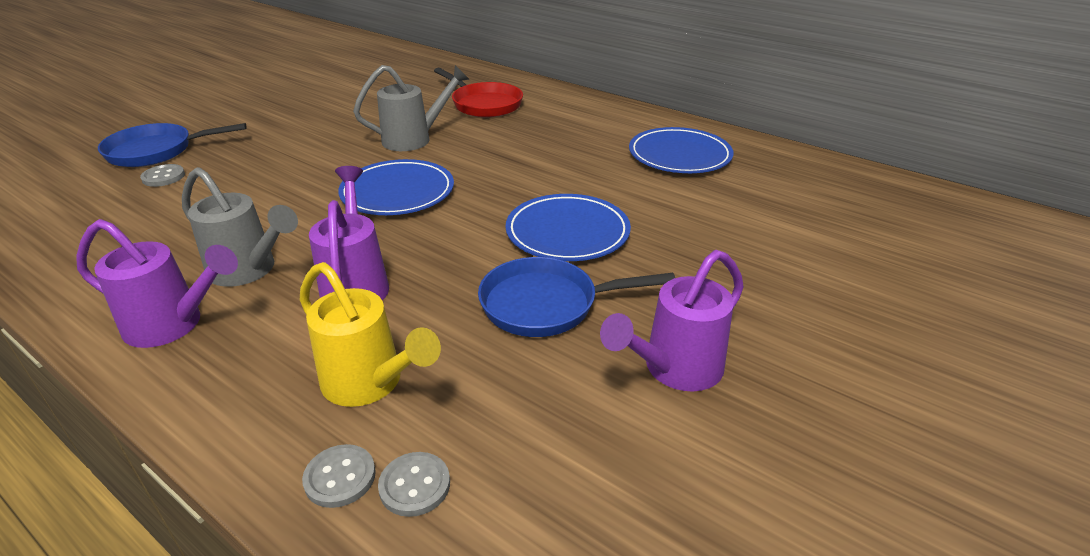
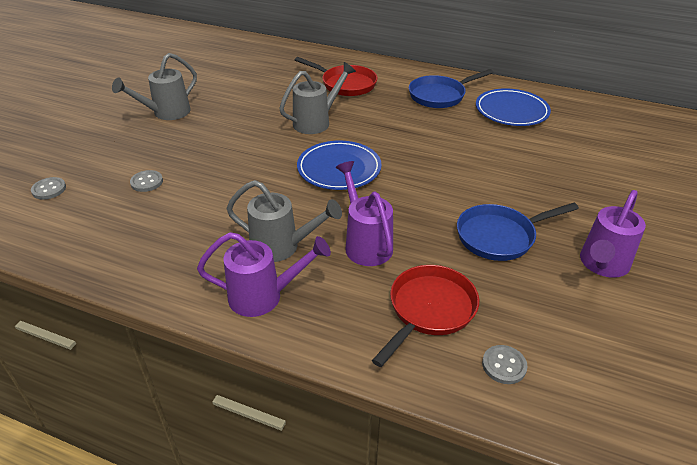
camera: 15 degrees left, 5 degrees up
blue pan [98,123,247,167] -> blue pan moved to [409,69,493,108]
yellow watering can [300,262,441,407] -> red pan [372,265,479,367]
grey button [302,444,376,508] -> grey button moved to [31,177,66,200]
blue plate [505,194,631,261] -> none
none -> grey watering can [112,53,197,120]

